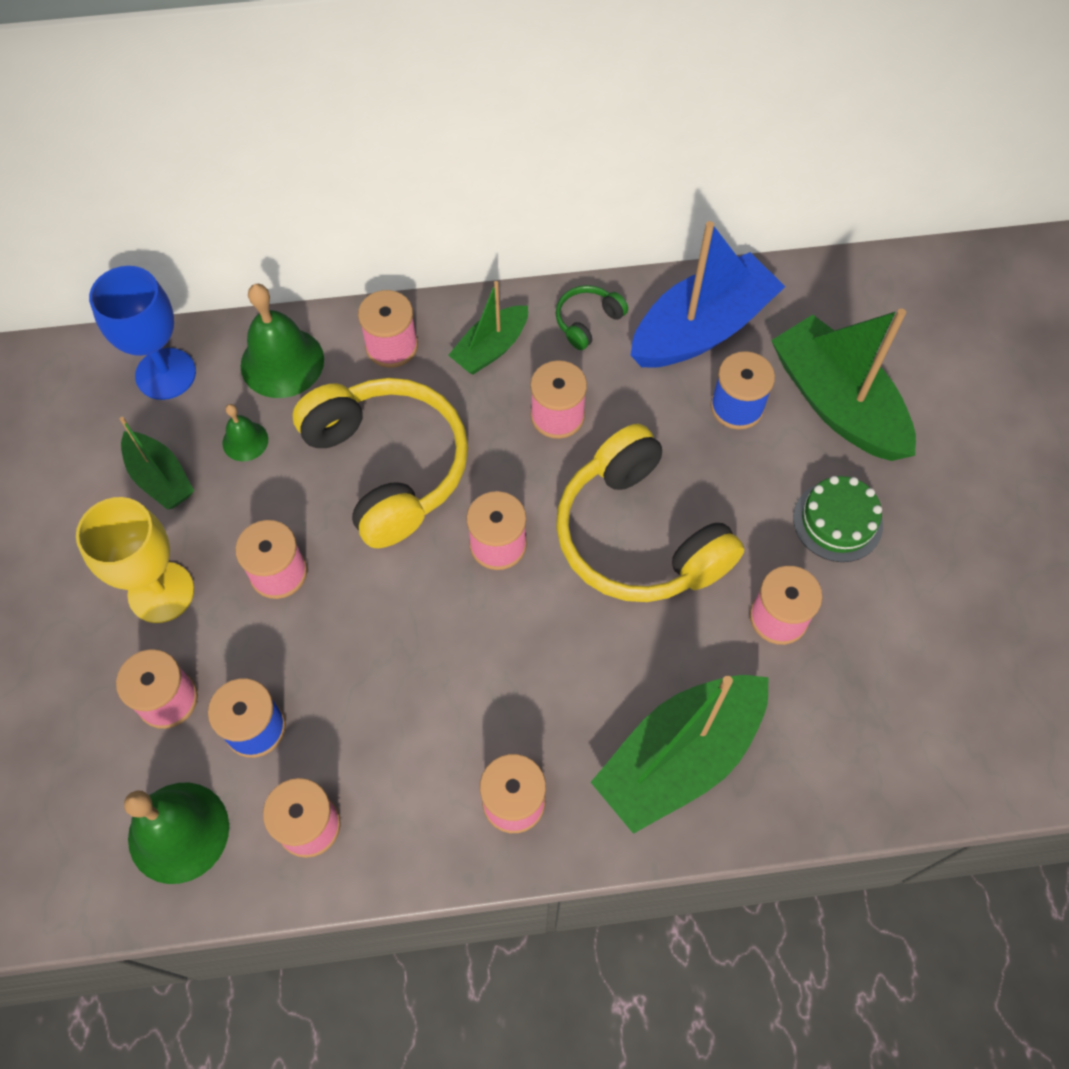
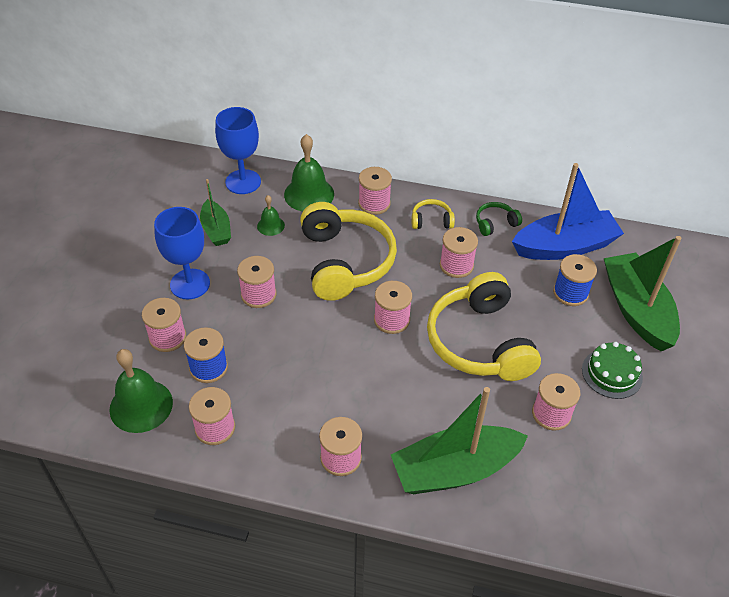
camera: 20 degrees right, 15 degrees down
yellow goblet [76,497,194,623] -> blue goblet [154,207,210,299]
green boat [448,281,528,375] -> yellow headphones [412,199,455,229]

